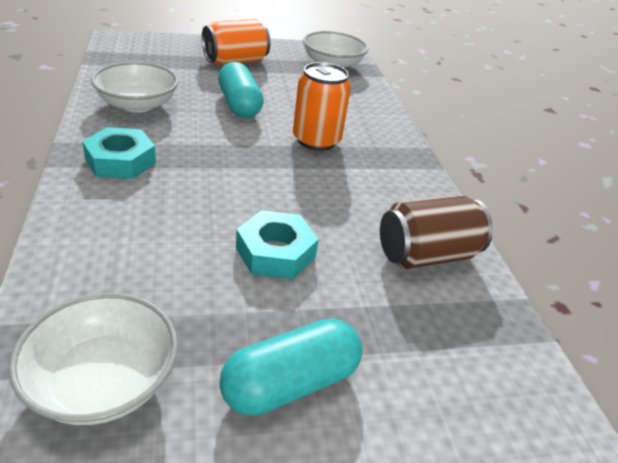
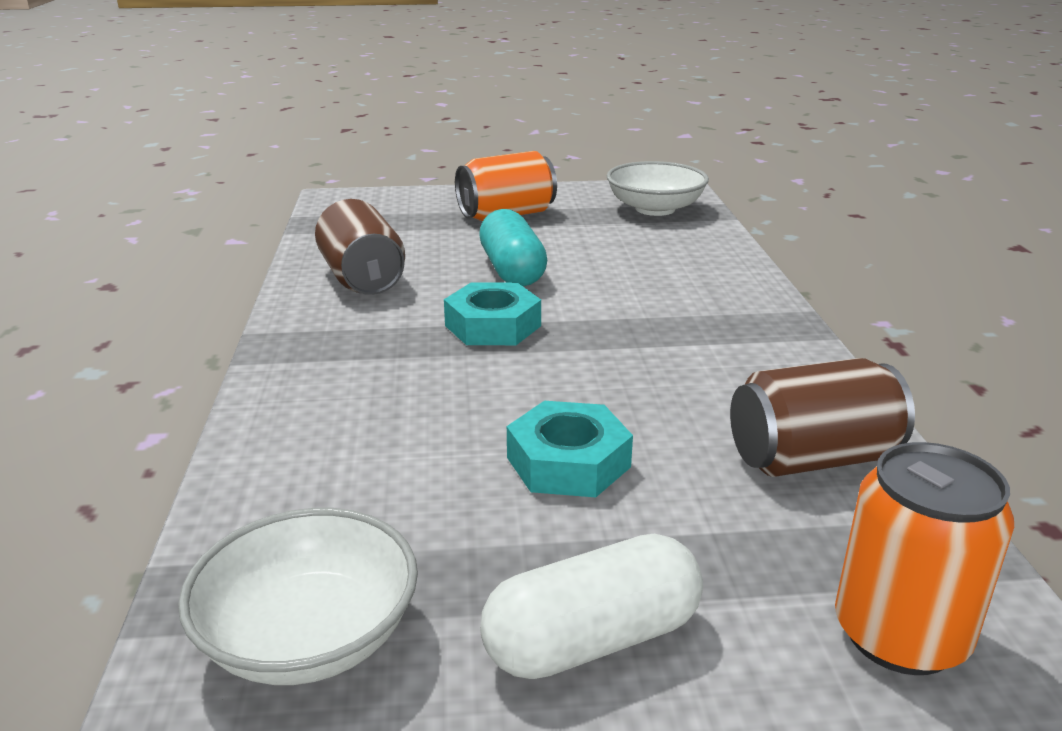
camera: 10 degrees right, 10 degrees down
turquoise nut [82,127,156,179] -> turquoise nut moved to [444,283,541,345]
white bowl [91,62,179,113] -> brown can [315,199,405,295]
turquoise capsule [220,319,362,416] -> white capsule [480,534,703,679]
orange can [293,62,351,151] -> orange can moved to [835,442,1014,675]

